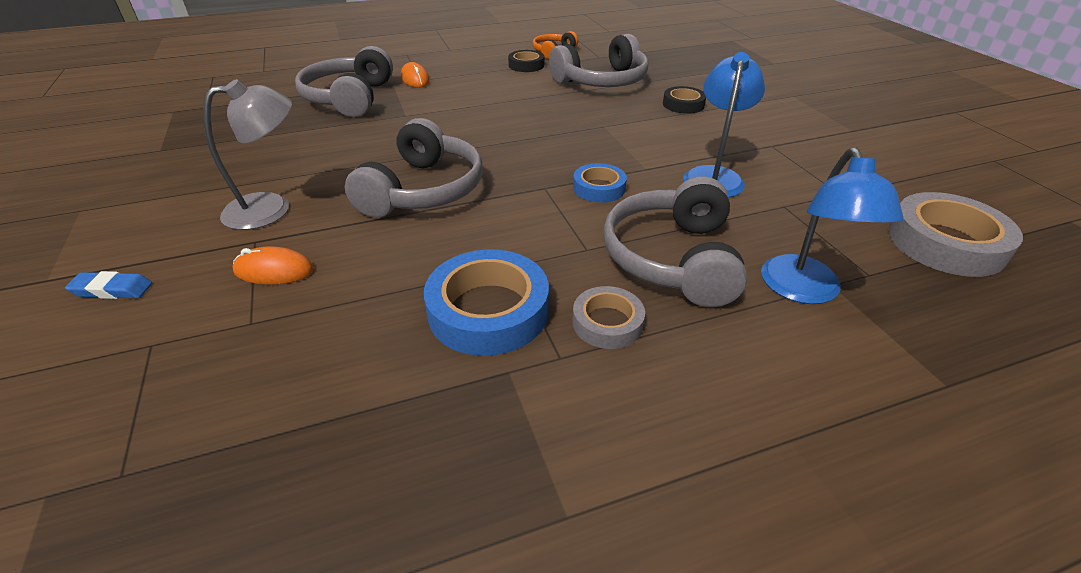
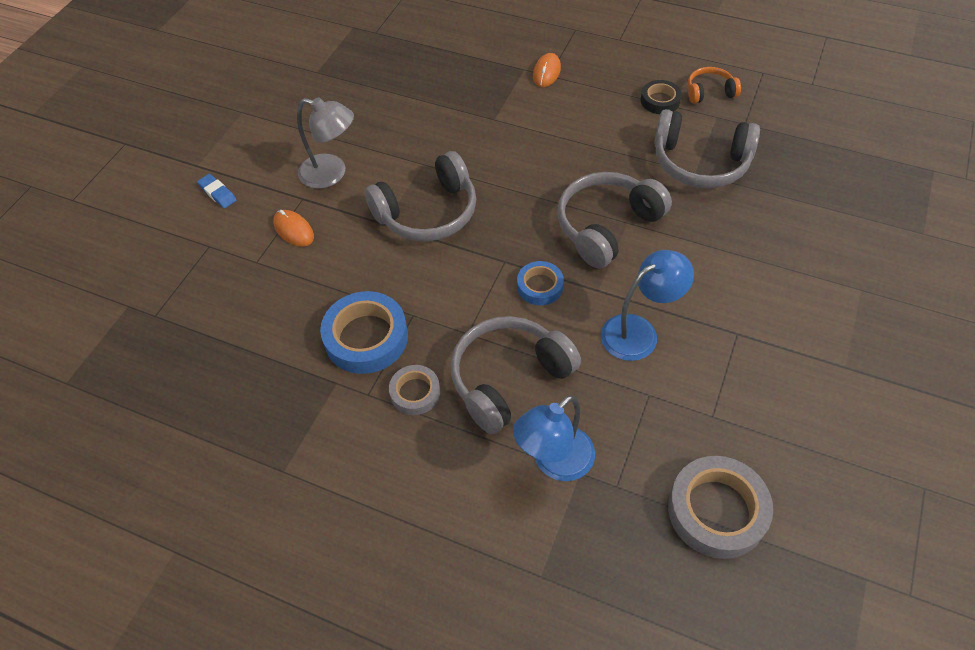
camera: 45 degrees right, 15 degrees up
grey headphones [295,46,393,117] -> grey headphones moved to [557,172,672,268]
black tape [663,86,706,114] -> none

